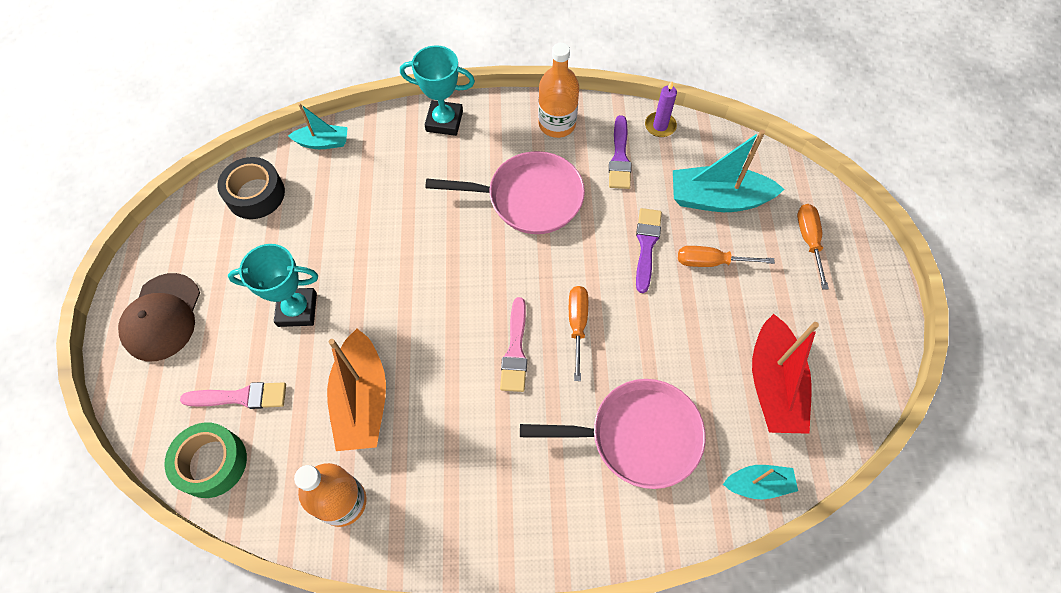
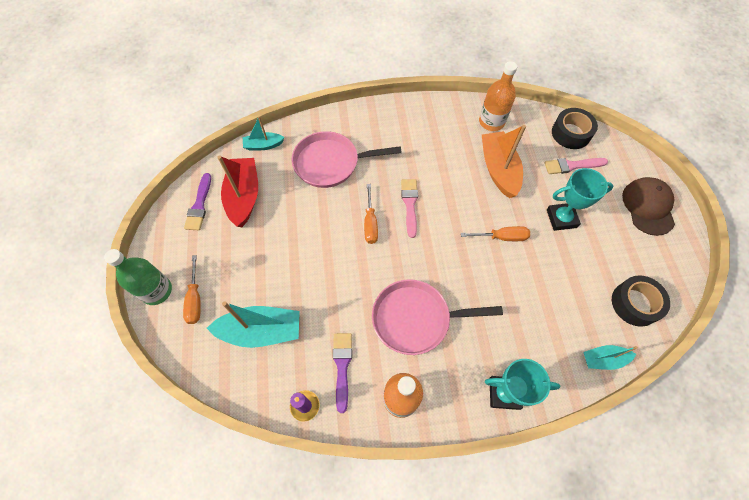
camera: 175 degrees right, 0 degrees up
green tape [164,423,247,498] -> black tape [552,108,598,149]
purple brush [636,208,662,293] -> purple brush moved to [184,173,211,230]
orange screwdriver [678,246,775,267] -> orange screwdriver moved to [461,226,530,241]
none -> green bottle [104,249,172,305]

